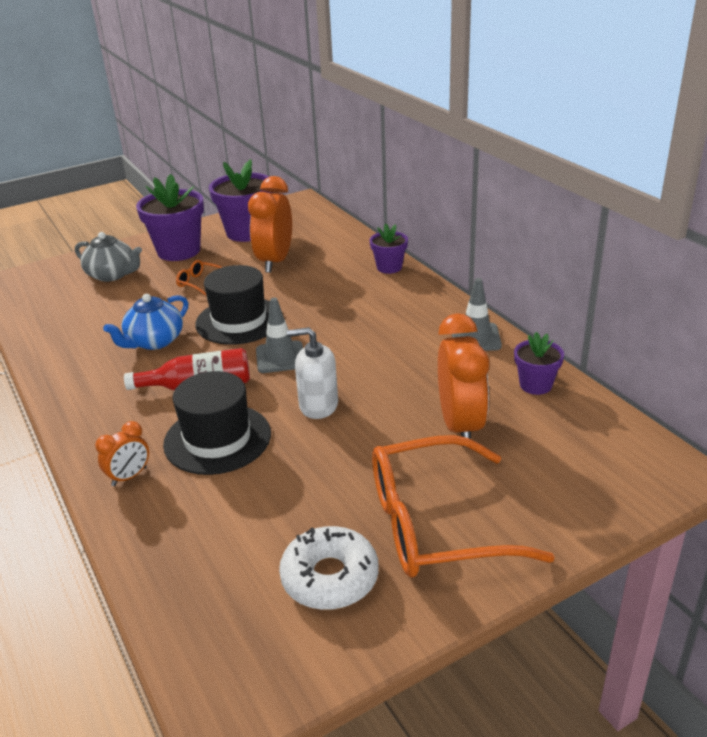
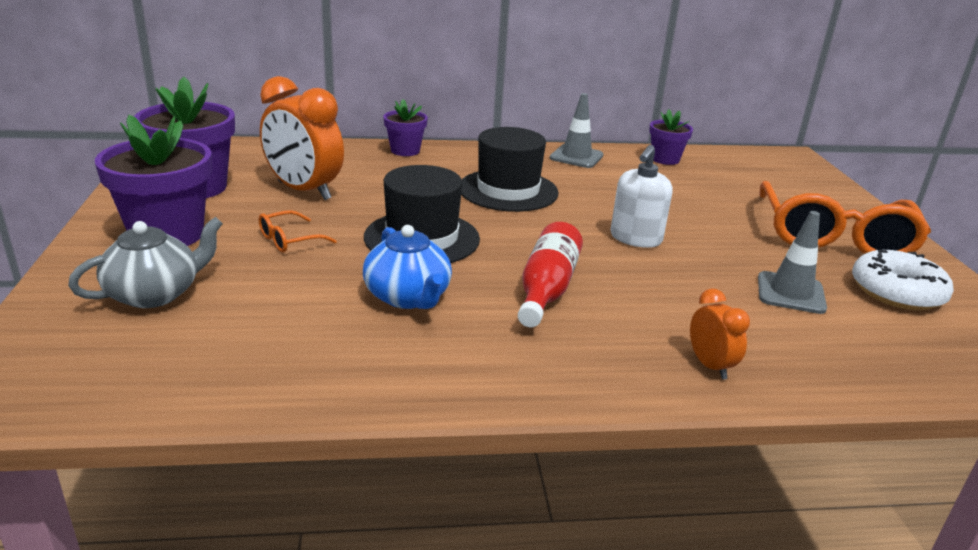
camera: 70 degrees left, 5 degrees down
black hat [163,371,271,475] -> black hat moved to [461,127,558,212]
grey traffic cone [256,298,303,373] -> grey traffic cone moved to [758,211,827,314]
orange clock [438,313,489,447] -> none

